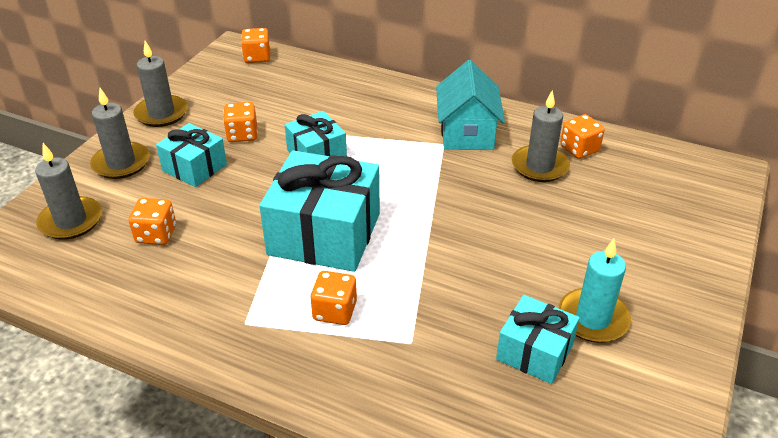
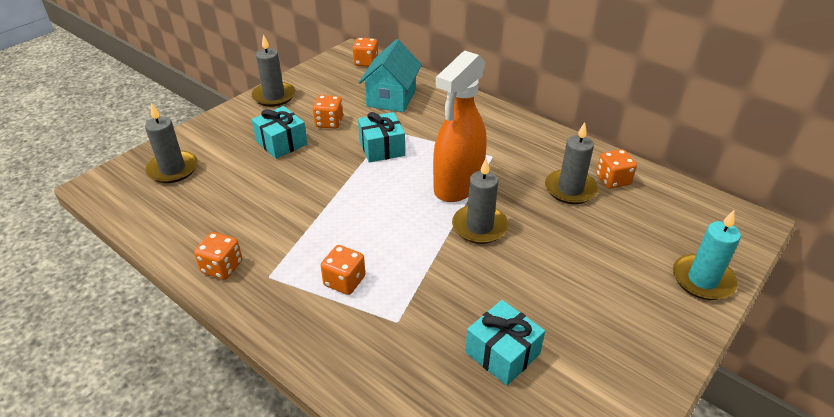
camera: 15 degrees right, 0 degrees up
grey candle [90,88,150,179] -> grey candle moved to [452,159,508,244]
orange dice [129,198,176,245] -> orange dice moved to [194,232,242,280]
turquoise gift [259,150,380,272] -> none
turquoise house [436,60,505,150] -> turquoise house moved to [358,39,422,112]
turquoise candle [558,239,631,343] -> turquoise candle moved to [673,210,741,300]
none -> orange spray bottle [433,51,487,202]

